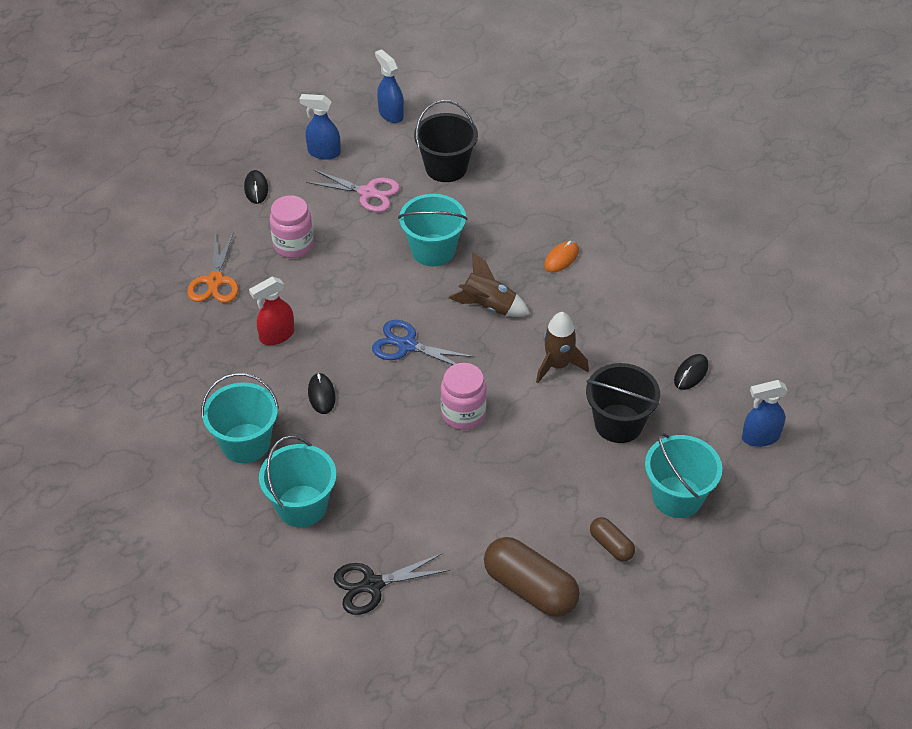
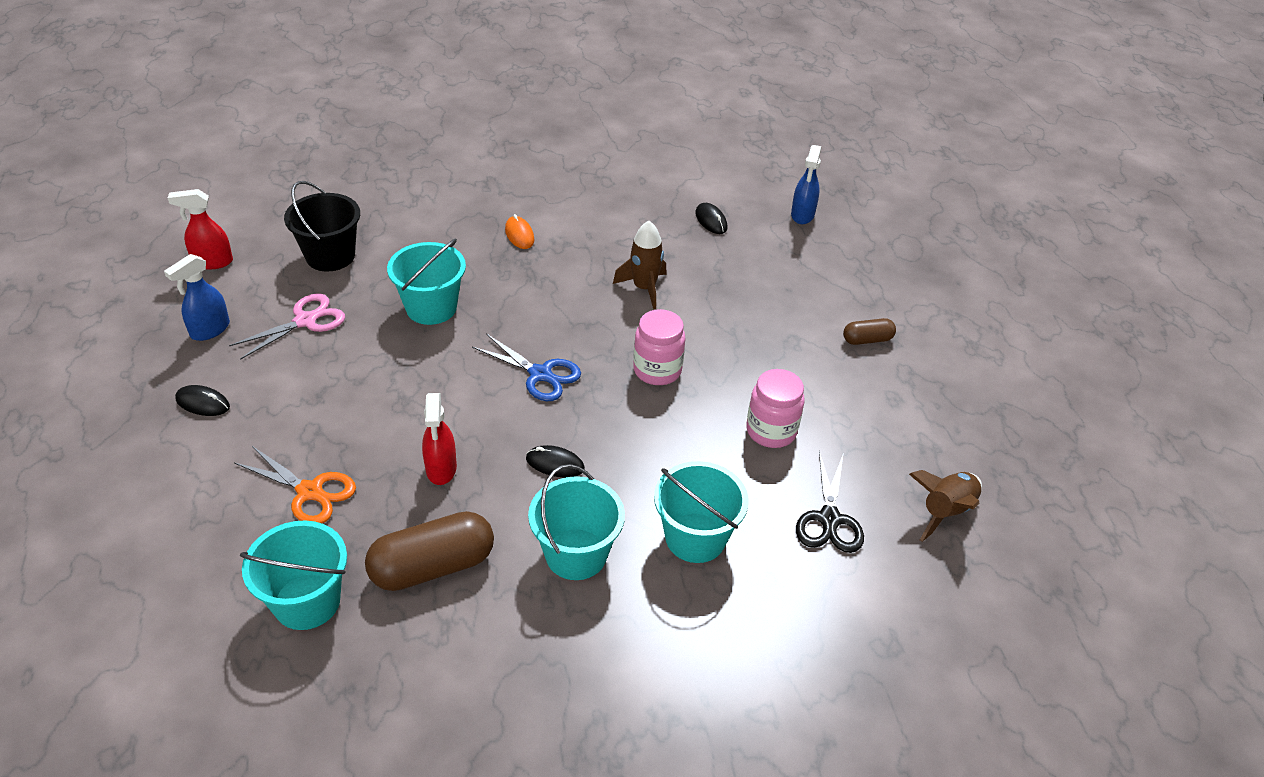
camera: 65 degrees left, 5 degrees down
pink jar [270,195,314,258] -> pink jar moved to [746,369,805,448]
blue scissors [372,320,475,365] -> blue scissors turned 105 degrees counterclockwise [472,334,581,401]
blue spray bottle [375,49,404,123] -> red spray bottle [168,189,233,269]
brown rocket [448,252,530,317] -> brown rocket moved to [909,470,982,542]
brown capsule [484,537,580,617] -> brown capsule moved to [365,511,494,591]
black bucket [586,363,660,443] -> none
turquoise bucket [645,433,722,518] -> turquoise bucket moved to [240,521,347,630]

